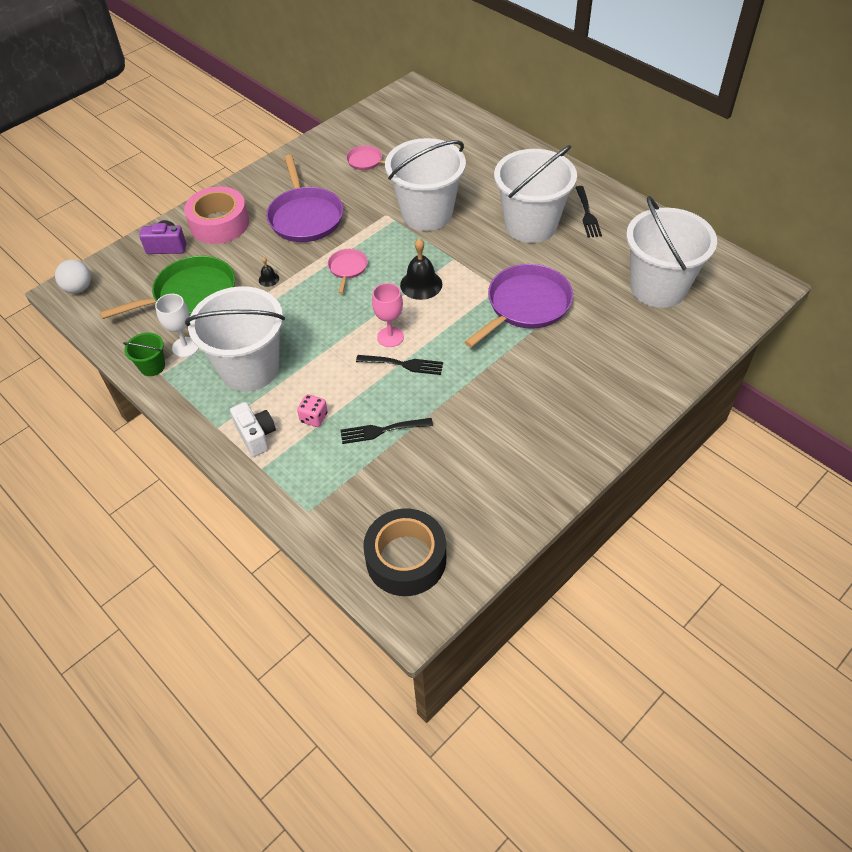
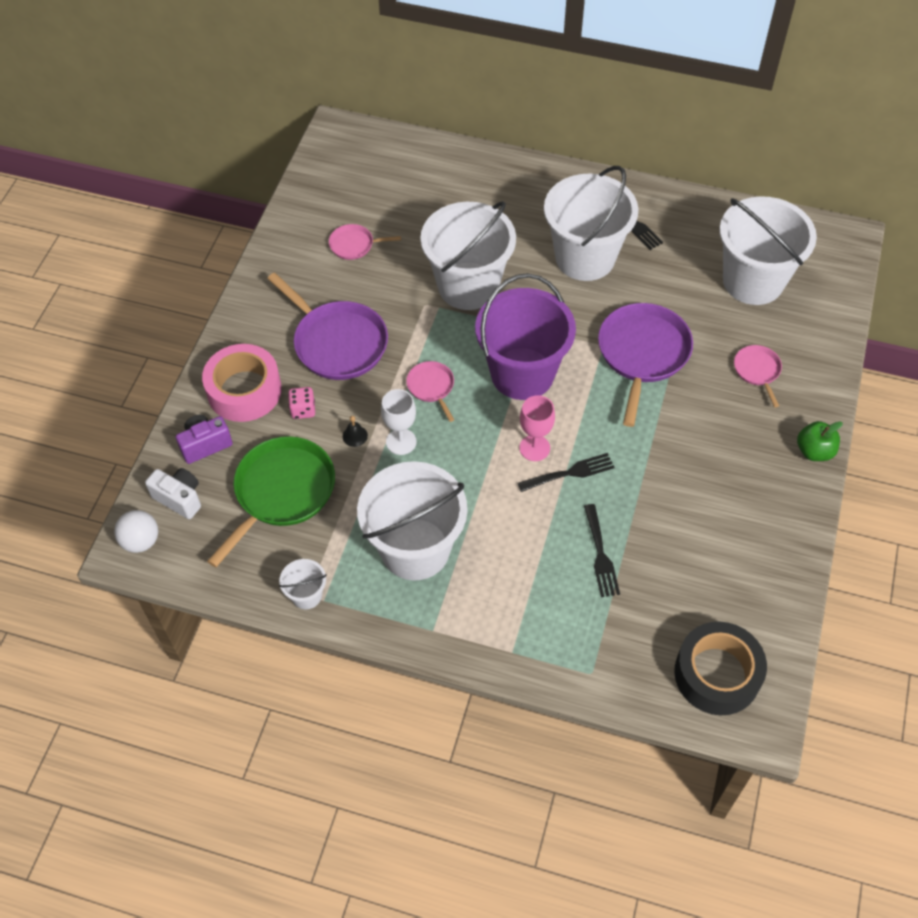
camera: 30 degrees left, 5 degrees up
green bucket [123,333,165,376] -> white bucket [279,559,327,609]
white goblet [155,294,199,357] -> white goblet moved to [381,389,417,455]
white camera [230,402,276,457] -> white camera moved to [145,468,201,519]
pink dice [297,394,328,427] -> pink dice moved to [288,387,315,419]
black fork [341,418,433,444] -> black fork turned 60 degrees counterclockwise [584,504,620,597]
black bell [400,238,442,300] -> purple bucket [475,273,576,400]
none -> pink pan [734,345,782,407]
none -> green apple [797,421,843,461]

